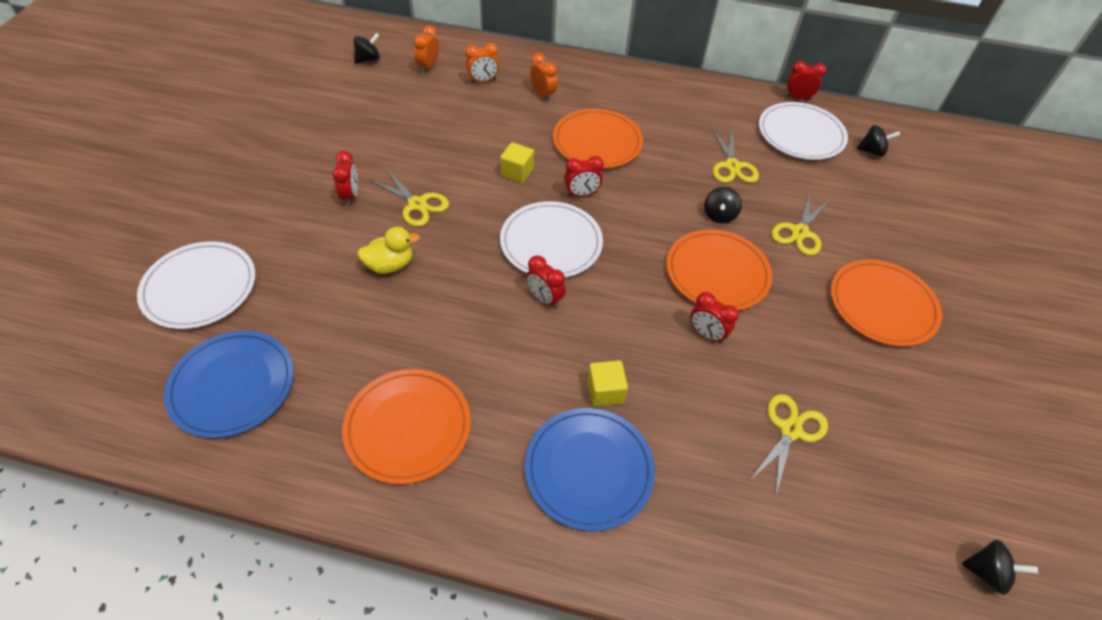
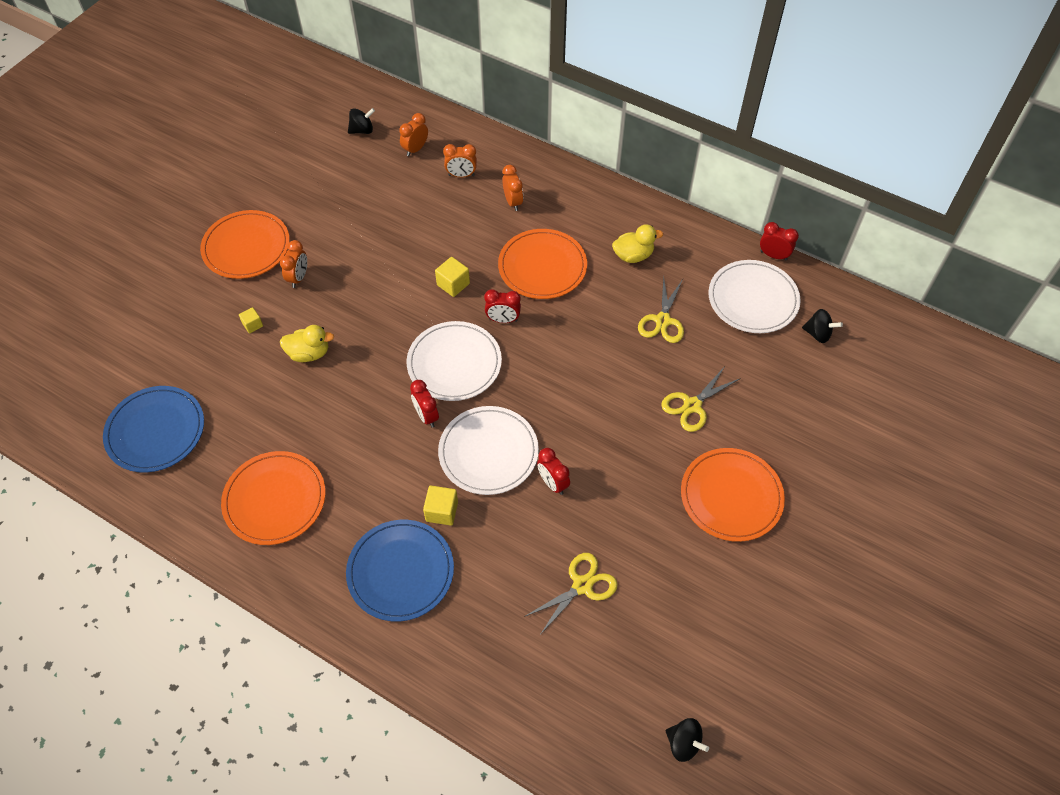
camera: 20 degrees right, 5 degrees up
white plate [137,241,256,329] -> white plate moved to [438,406,539,495]
red clock [332,151,358,206] -> orange clock [280,240,307,288]
yellow scissors [370,169,449,227] -> none
orange plate [666,229,772,311] -> orange plate moved to [200,210,290,279]
black spinning top [704,187,742,223] -> none
none -> yellow cube [239,307,263,333]
none -> yellow duck [612,224,663,263]

